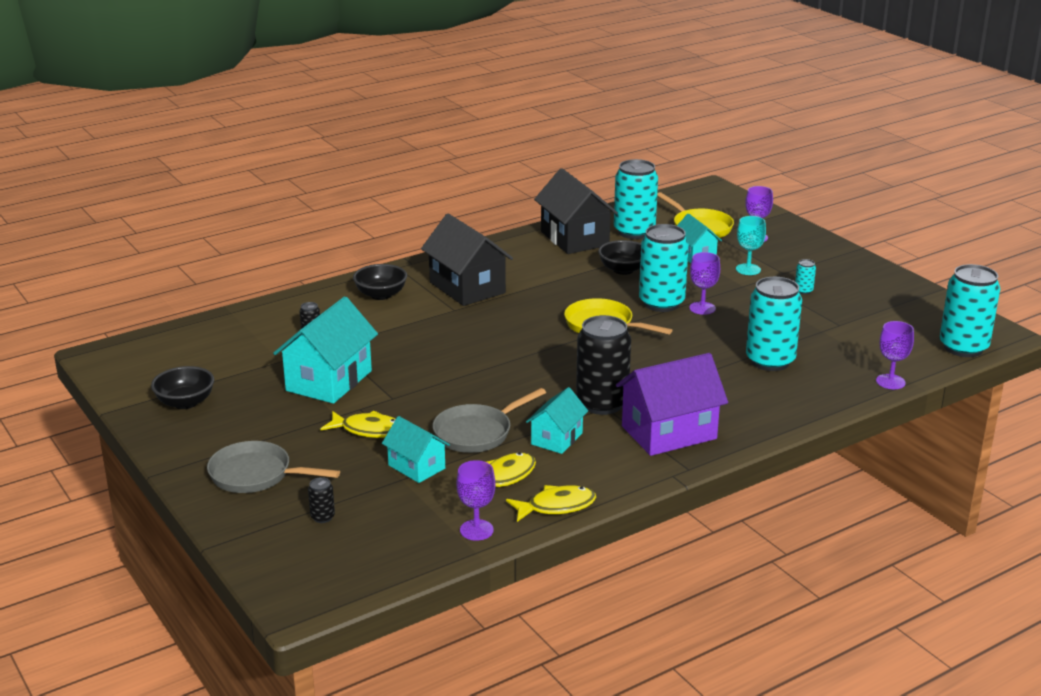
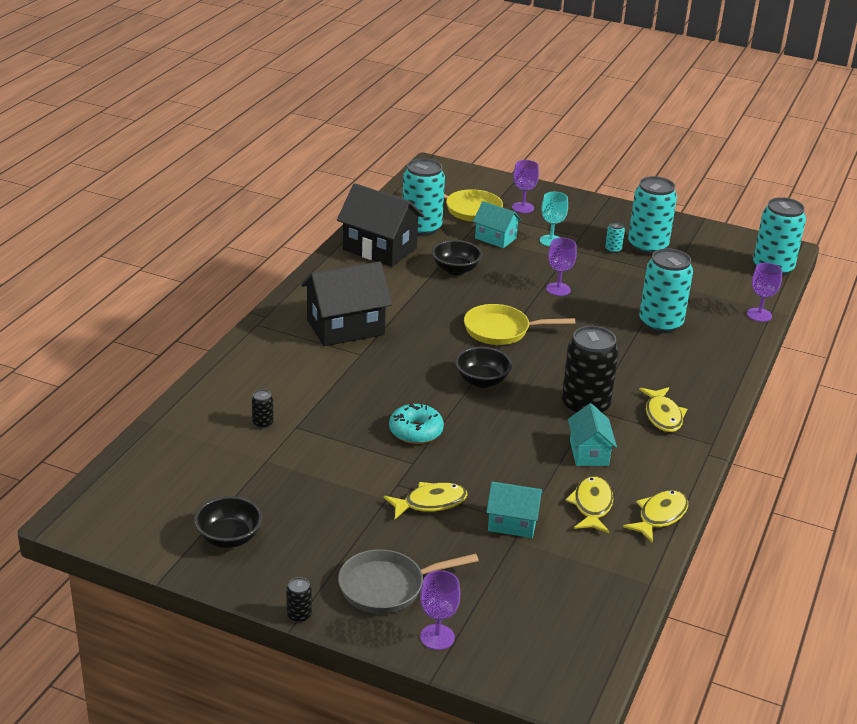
camera: 35 degrees left, 5 degrees up
turquoise house [273,296,378,404] -> none
black can [308,477,335,523] -> black can moved to [286,577,312,623]
black bowl [353,264,407,300] -> black bowl moved to [455,347,512,388]
black house [421,214,513,306] -> black house turned 45 degrees counterclockwise [301,262,392,346]
grey pan [433,388,546,453] -> none
purple goblet [456,460,495,541] -> purple goblet moved to [420,570,460,650]
purple house [616,353,728,456] -> yellow fish [639,387,687,432]
turquoise can [639,224,689,312] -> turquoise can moved to [628,176,677,255]
none -> turquoise donut [389,403,444,444]

